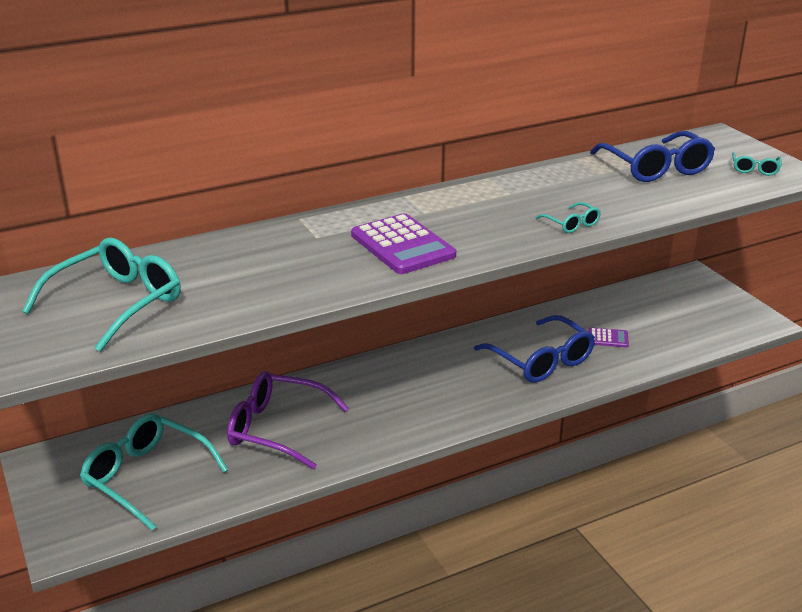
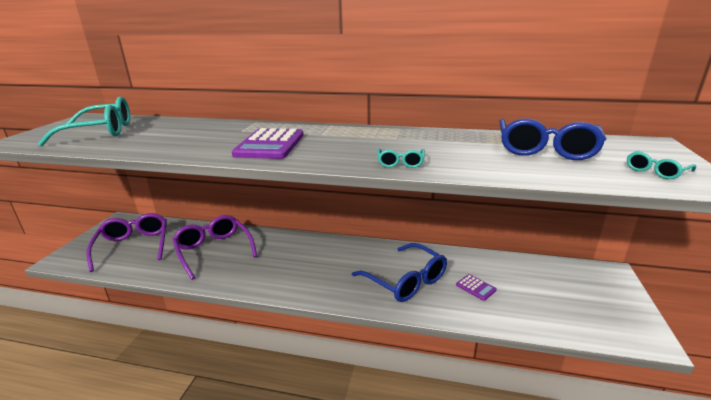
camera: 40 degrees right, 5 degrees down
turquoise glasses [80,413,228,531] -> purple glasses [86,213,167,272]
blue glasses [474,315,595,383] -> blue glasses turned 45 degrees counterclockwise [352,243,447,302]

